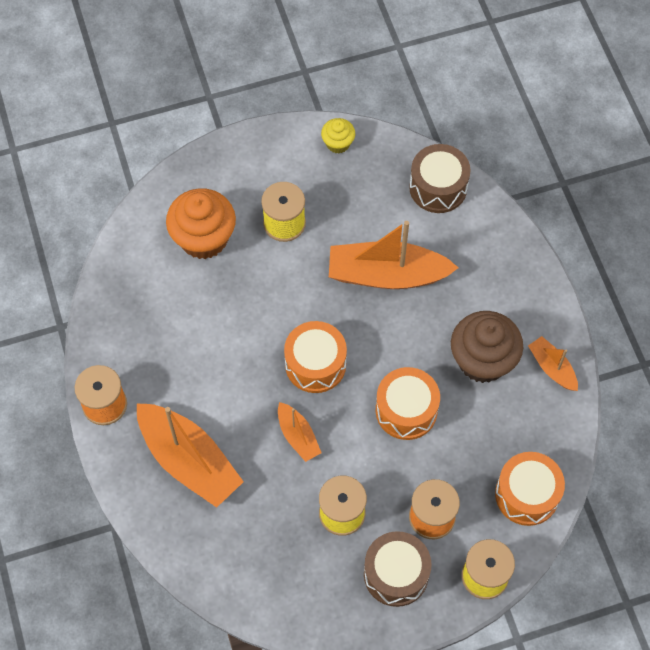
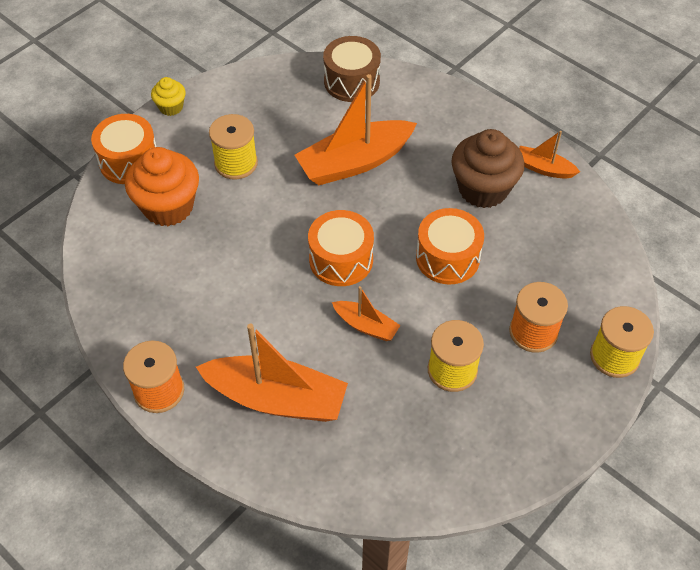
camera: 30 degrees left, 10 degrees down
yellow cupcake [321,118,355,153] -> yellow cupcake moved to [151,77,186,116]
brown drum [364,531,432,607] -> none
orange drum [495,452,565,526] -> orange drum moved to [91,114,157,184]

